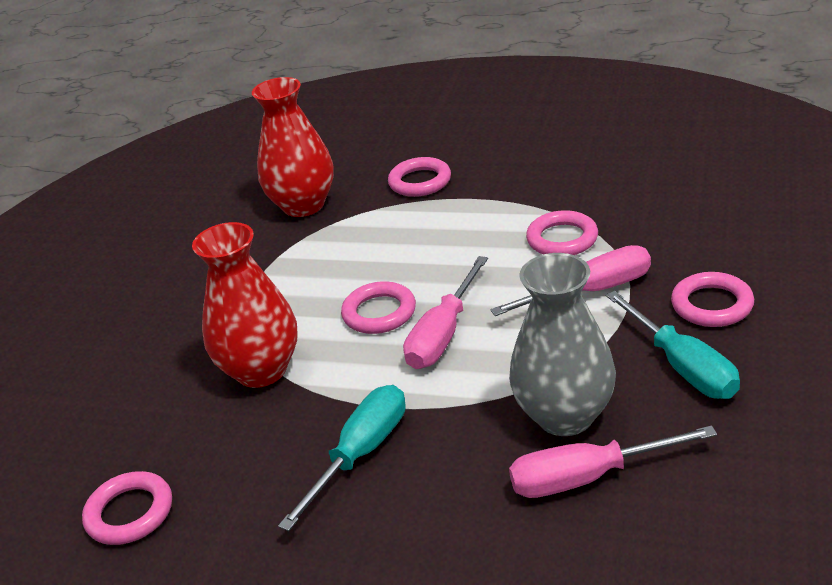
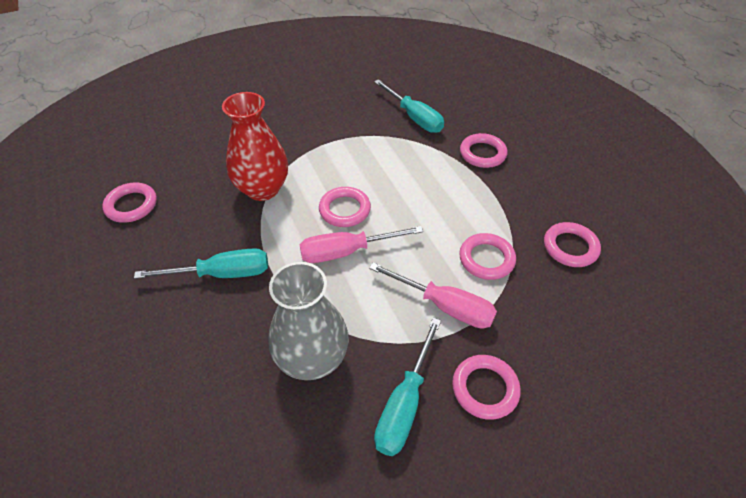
camera: 45 degrees right, 15 degrees up
red vase [252,77,334,217] -> turquoise screwdriver [374,79,444,133]
pink screwdriver [509,425,717,498] -> none
none -> pink ring [544,222,601,267]

